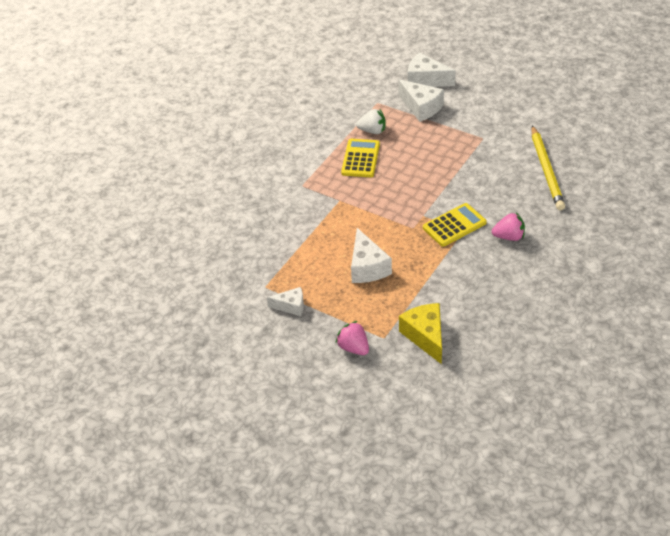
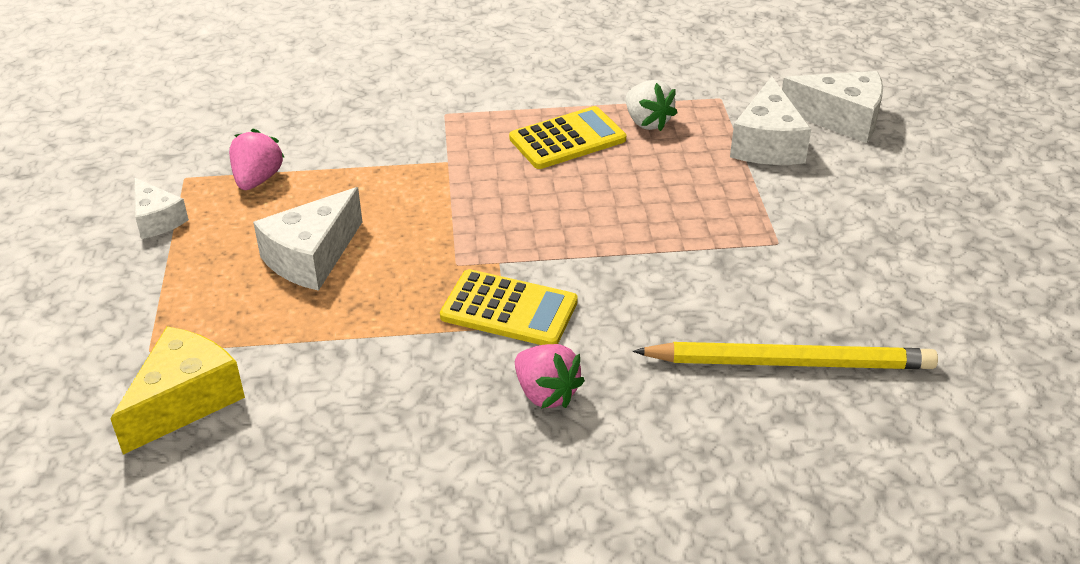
camera: 50 degrees right, 5 degrees down
pink strawberry [336,321,369,355] -> pink strawberry moved to [229,129,285,190]
white cheese [408,52,456,87] -> white cheese turned 120 degrees clockwise [782,71,883,143]
yellow pencil [532,125,565,210] -> yellow pencil turned 135 degrees counterclockwise [633,342,938,369]

